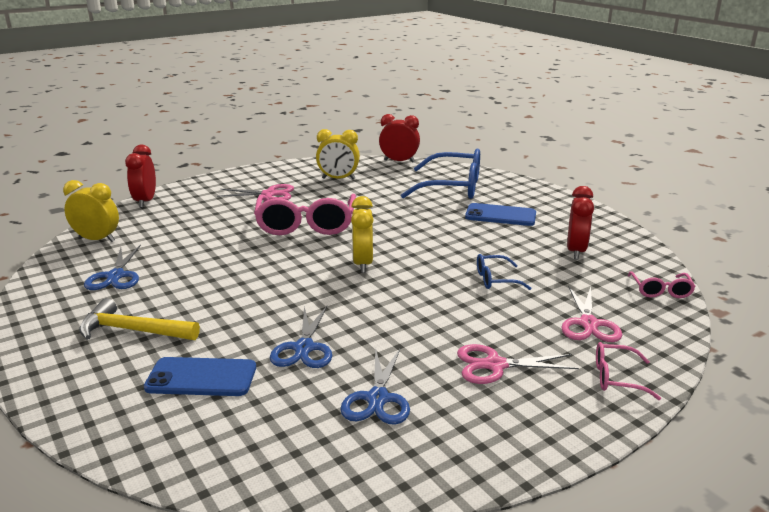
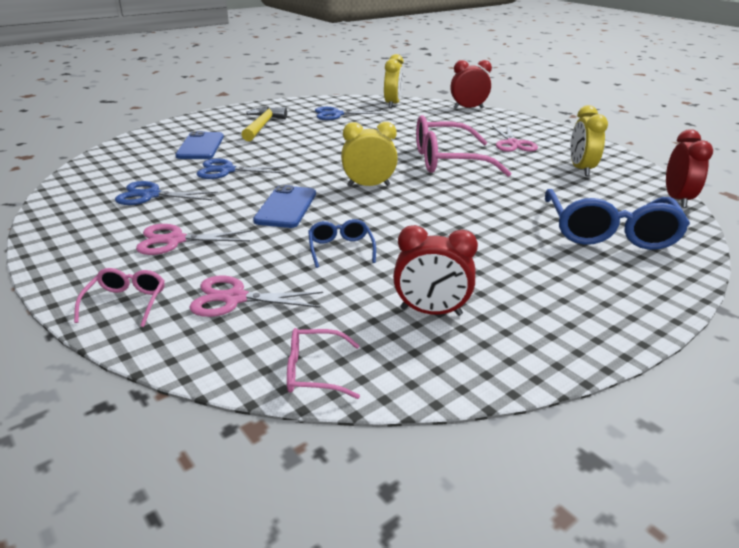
camera: 85 degrees right, 5 degrees up
pink scissors [457,344,579,384] -> pink scissors turned 90 degrees counterclockwise [136,224,252,255]
blue phone [465,203,536,226] -> blue phone moved to [253,185,316,228]

